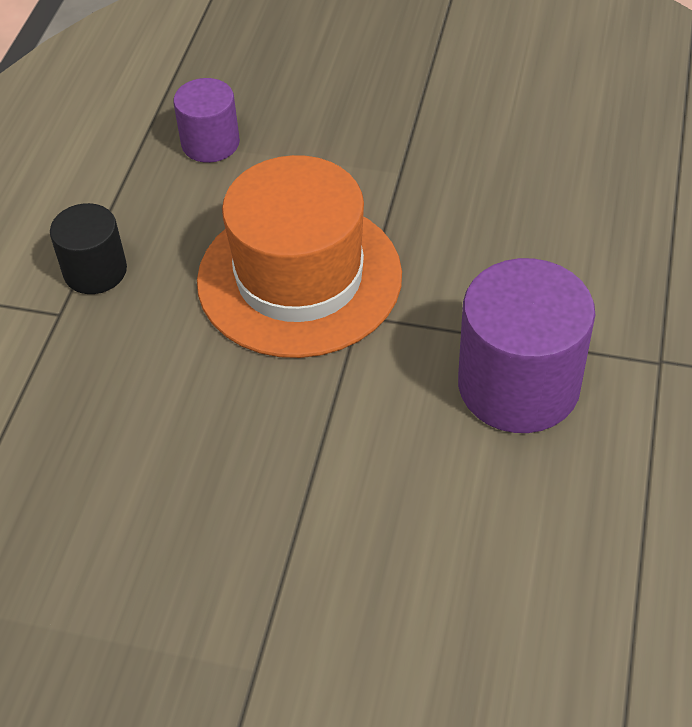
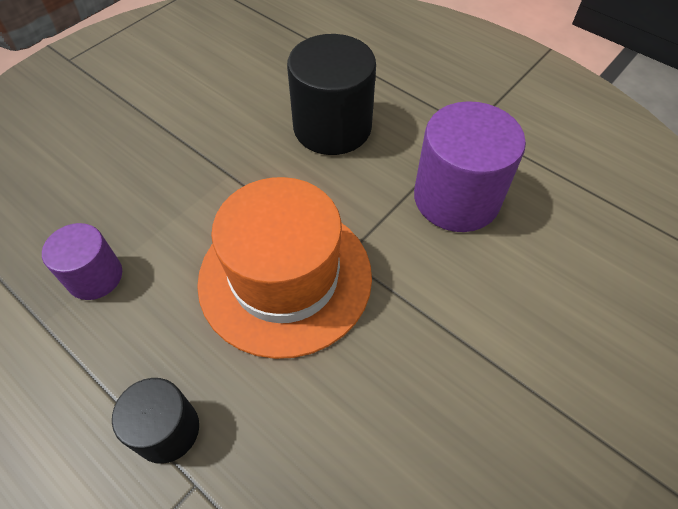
camera: 65 degrees left, 5 degrees up
none -> black cylinder [287,34,376,155]

